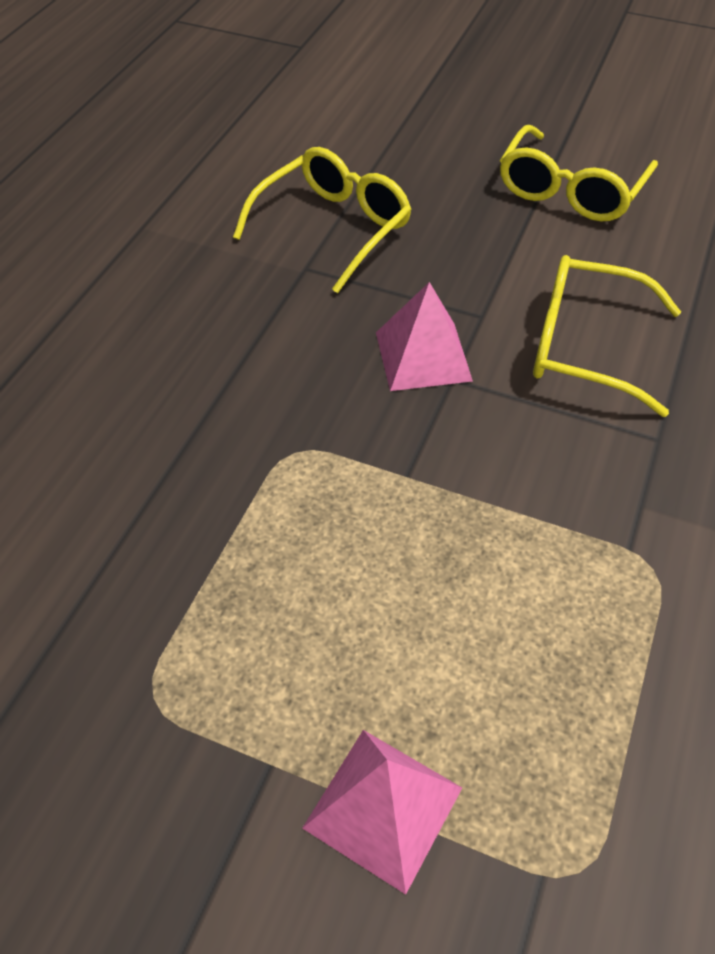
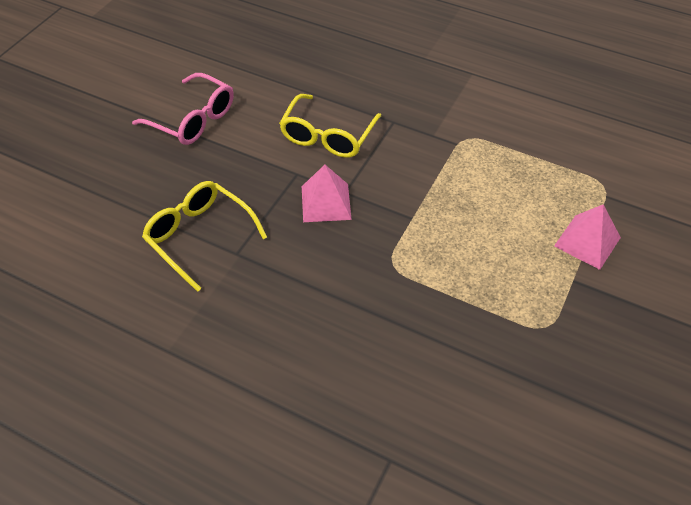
camera: 85 degrees left, 0 degrees up
yellow glasses [500,125,658,221] -> pink glasses [132,73,234,145]

